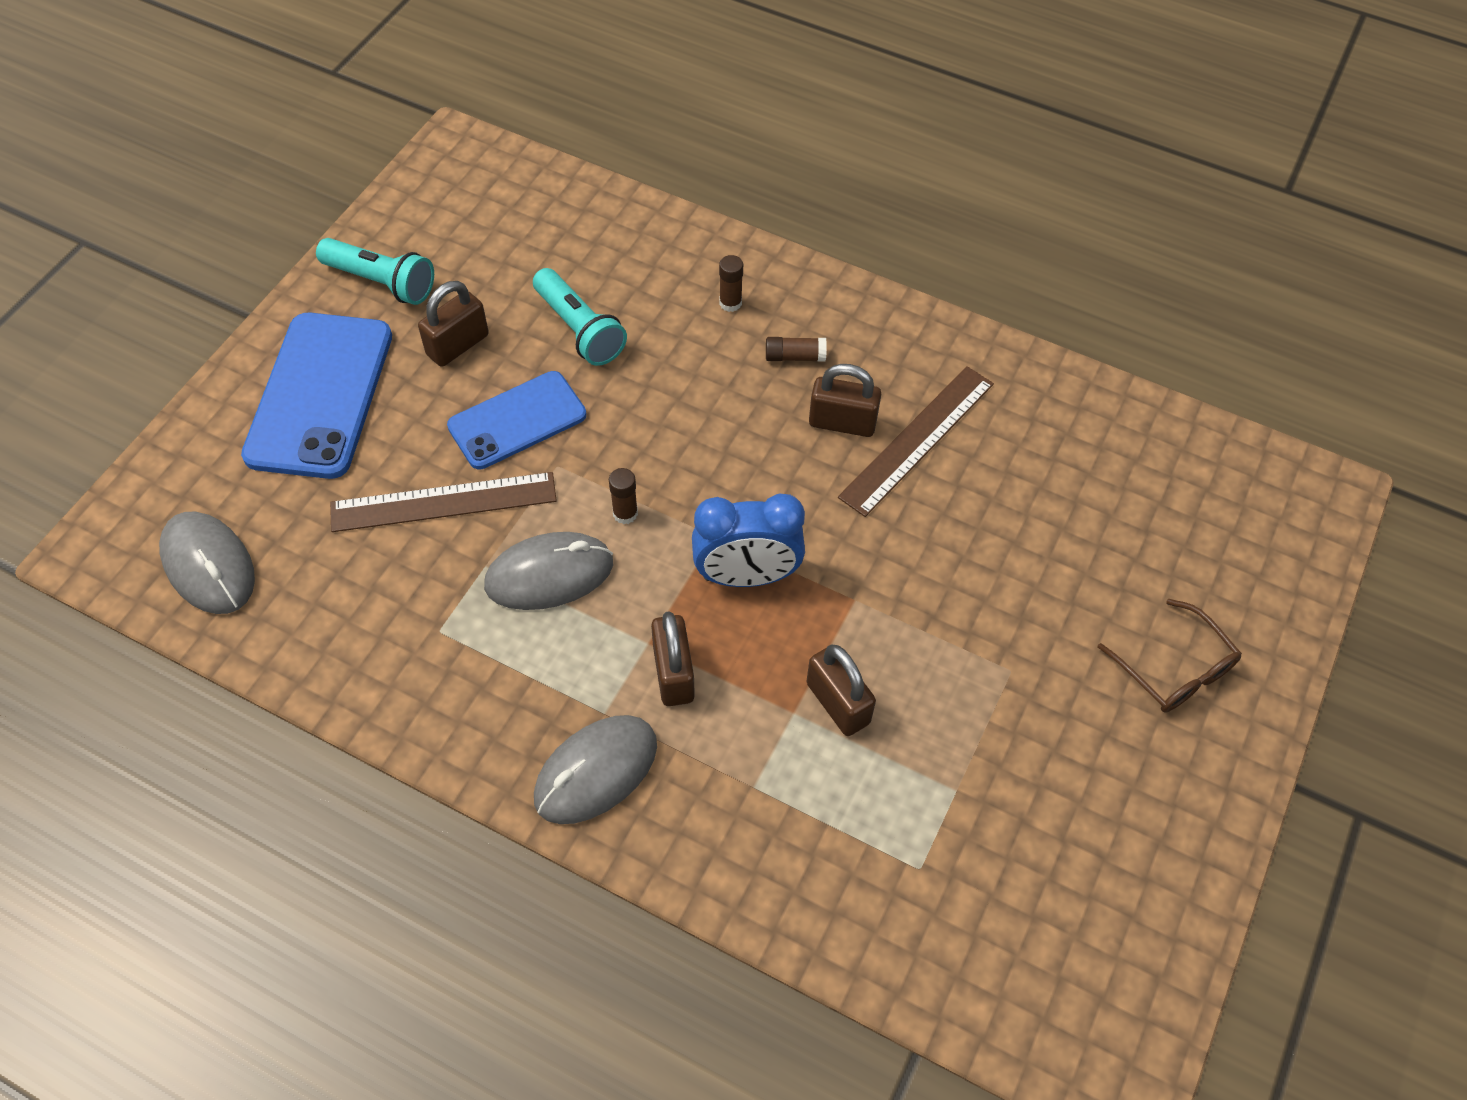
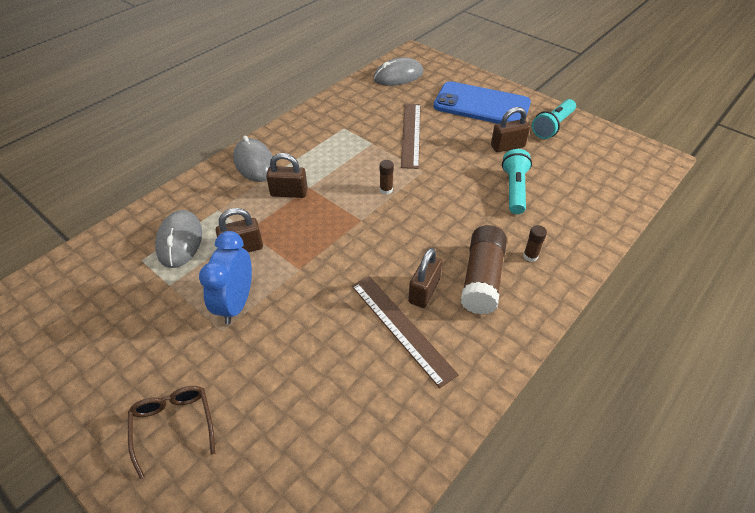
camera: 105 degrees right, 10 degrees down
brown padlock [418,281,489,367] -> brown padlock turned 75 degrees counterclockwise [491,107,530,152]
blue phone [447,371,586,469] -> none
grey mouse [484,532,613,610] -> grey mouse moved to [155,210,202,268]
turquoise flashlight [533,268,627,366] -> turquoise flashlight turned 120 degrees clockwise [502,149,532,214]
blue clock [692,493,805,587] -> blue clock moved to [199,231,252,325]
brown glue stick [766,337,827,362] -> brown glue stick [461,225,507,315], size x2.25
brown glasses [1098,599,1242,713] -> brown glasses turned 90 degrees clockwise [128,386,215,479]

